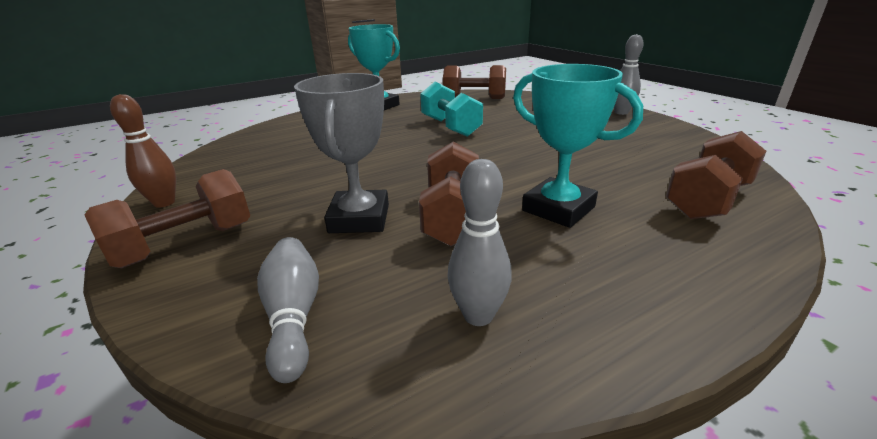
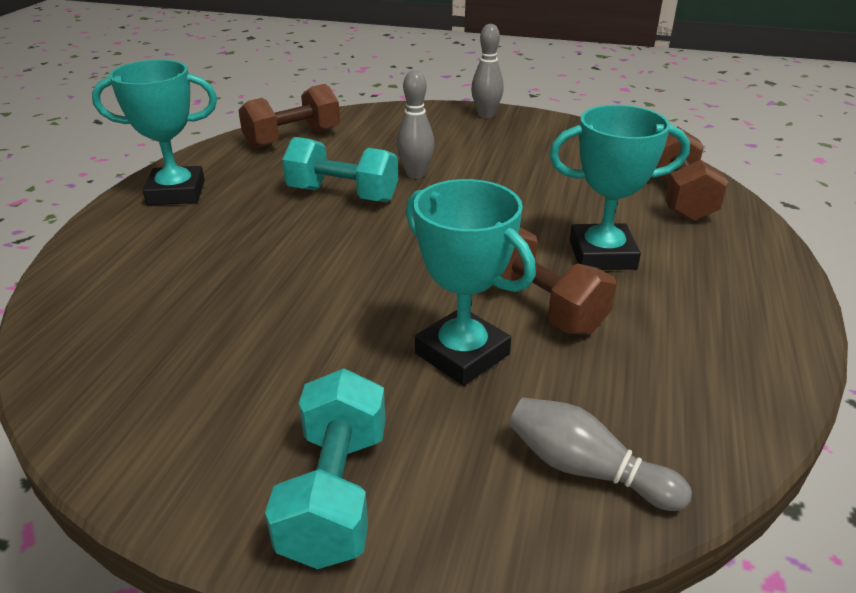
camera: 45 degrees left, 5 degrees up
brown dumbbell [84,169,250,268] -> turquoise dumbbell [265,368,386,569]
brown bowling pin [110,94,176,208] -> none
grey trophy [294,73,389,233] -> turquoise trophy [406,179,536,386]
grey bowling pin [448,159,512,326] -> grey bowling pin moved to [396,70,435,178]

